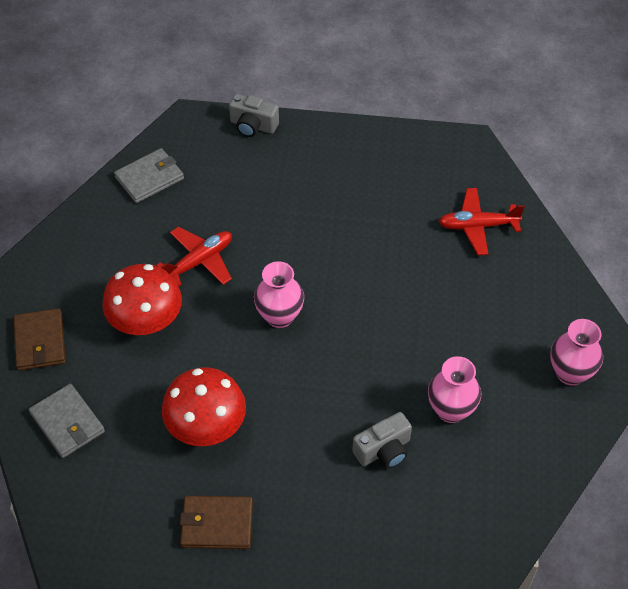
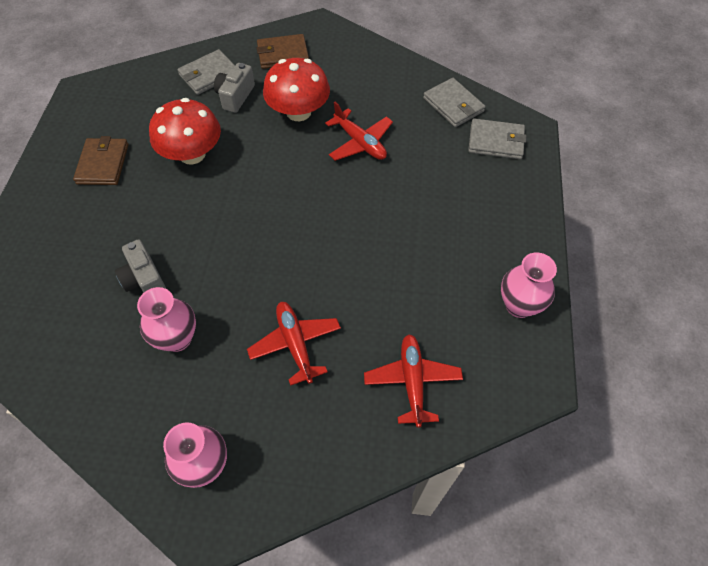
camera: 90 degrees right, 5 degrees up
grey camera [229,94,279,137] -> grey camera moved to [214,63,255,113]
pink vase [254,261,304,328] -> pink vase moved to [501,252,557,318]
none -> red plane [247,302,341,386]
none -> grey wallet [468,118,526,159]

